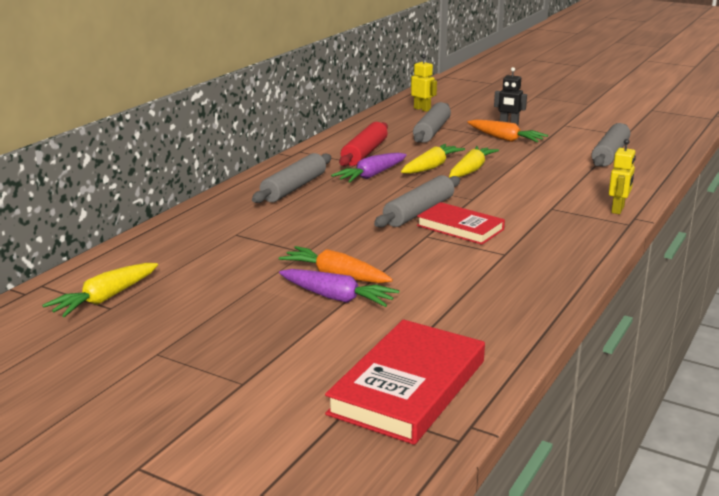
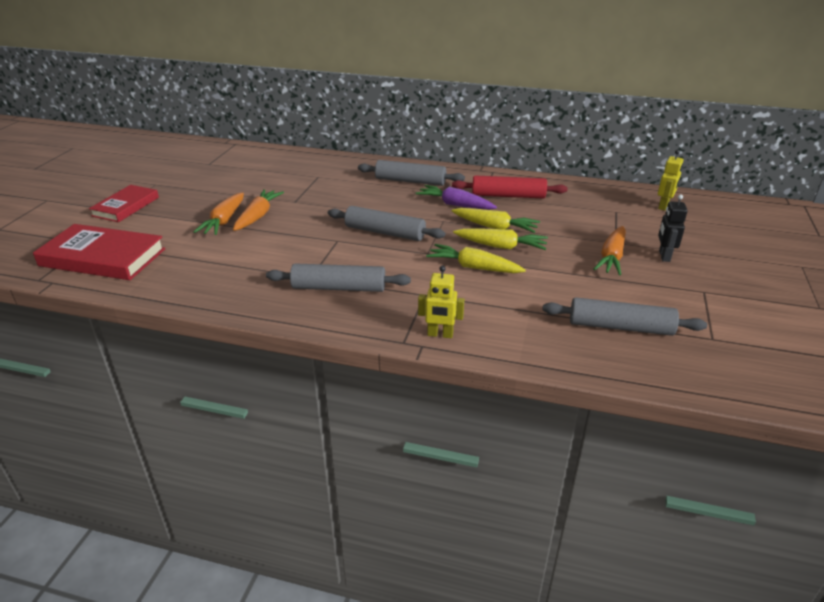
camera: 75 degrees right, 10 degrees up
yellow carrot [42,263,158,317] -> yellow carrot moved to [426,244,526,273]
purple carrot [279,269,400,307] -> orange carrot [193,193,244,235]
grey rolling pin [413,102,451,143] -> grey rolling pin moved to [266,263,411,292]
red book [417,202,505,245] -> red book moved to [89,185,159,222]

